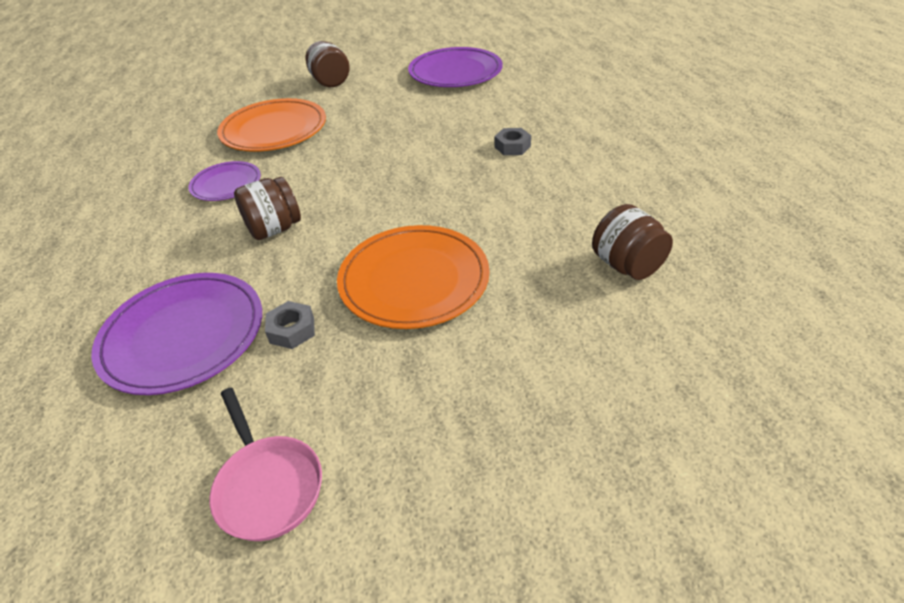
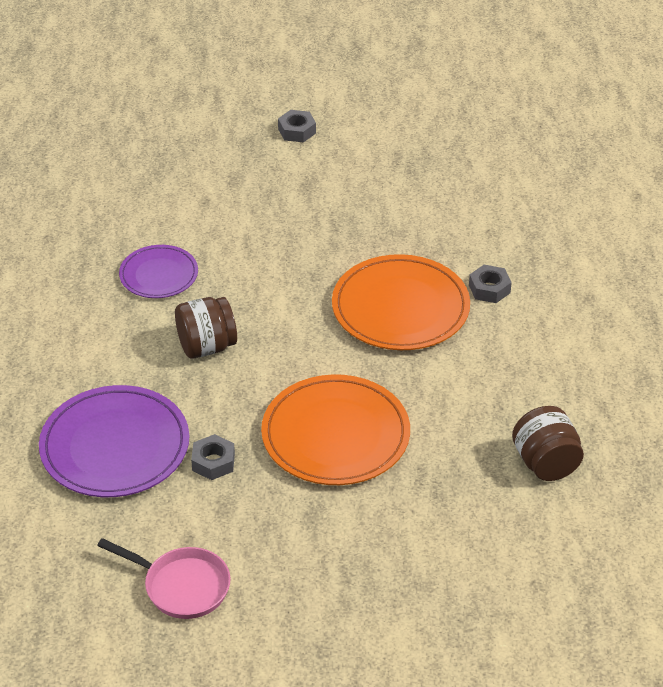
camera: 10 degrees right, 0 degrees up
pink pan [210,388,322,541] -> pink pan turned 45 degrees counterclockwise [97,538,231,619]
orange plate [217,98,326,152] -> orange plate moved to [332,254,470,350]
brown jar [306,41,350,87] -> grey nut [278,110,316,143]
purple plate [408,47,503,87] -> none

